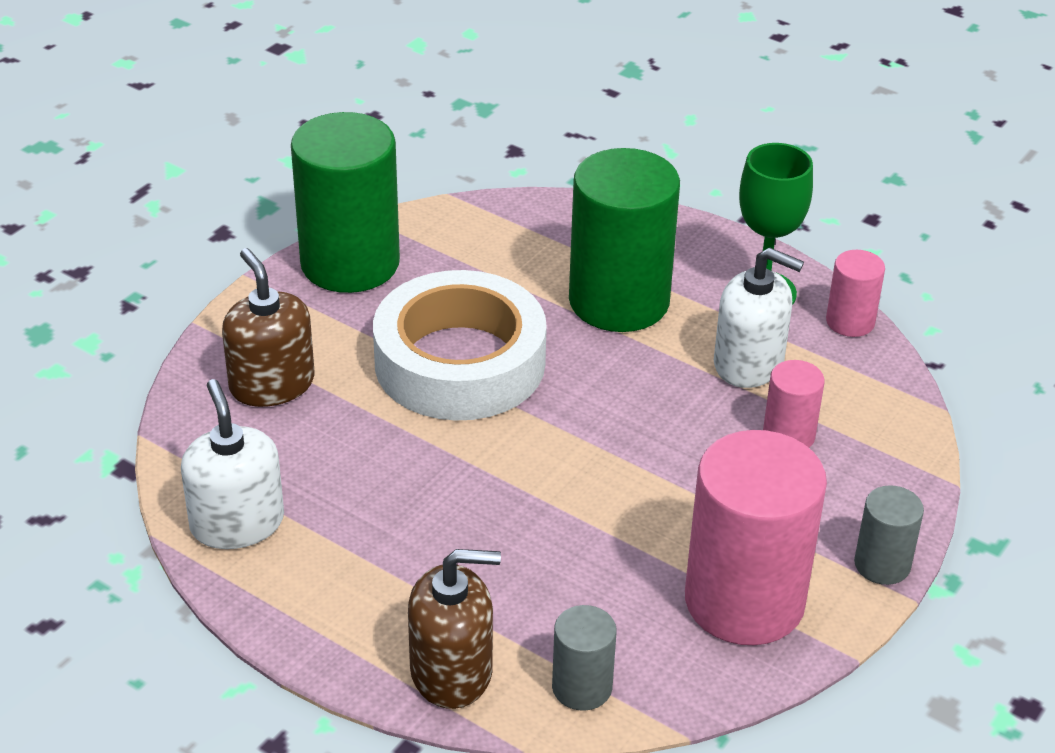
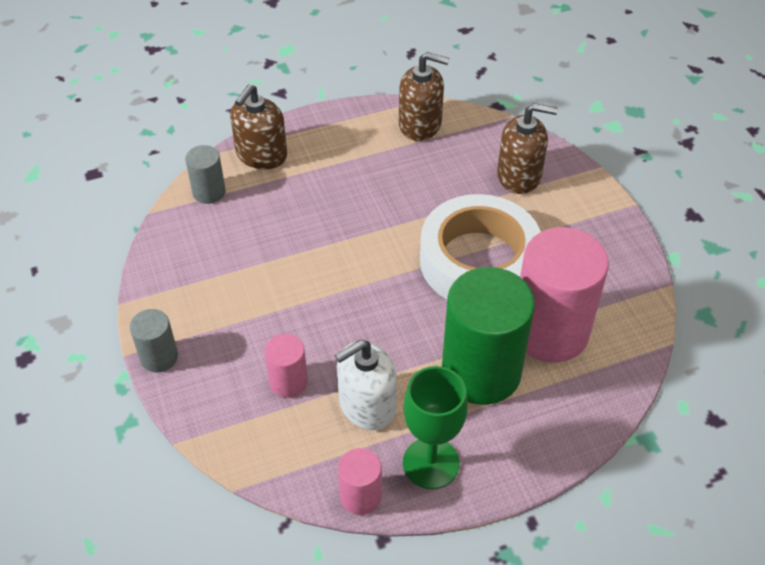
camera: 125 degrees right, 10 degrees up
white soap dispenser [181,379,284,549] -> brown soap dispenser [399,52,449,141]
green cylinder [291,112,400,293] -> none
pink cylinder [685,430,827,645] -> pink cylinder moved to [520,227,609,363]

